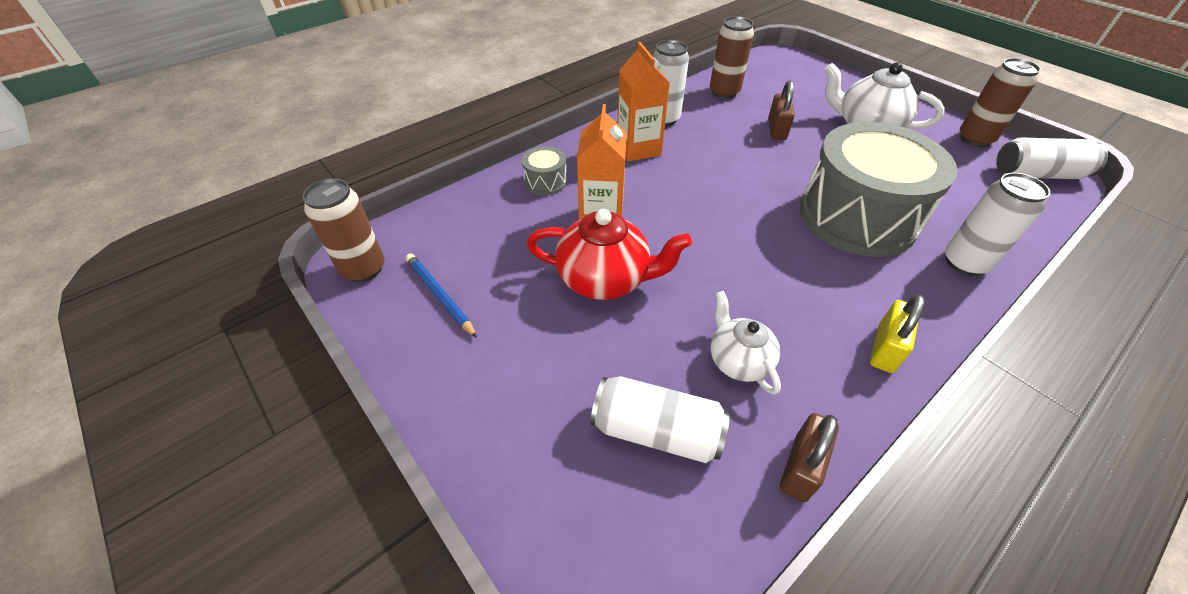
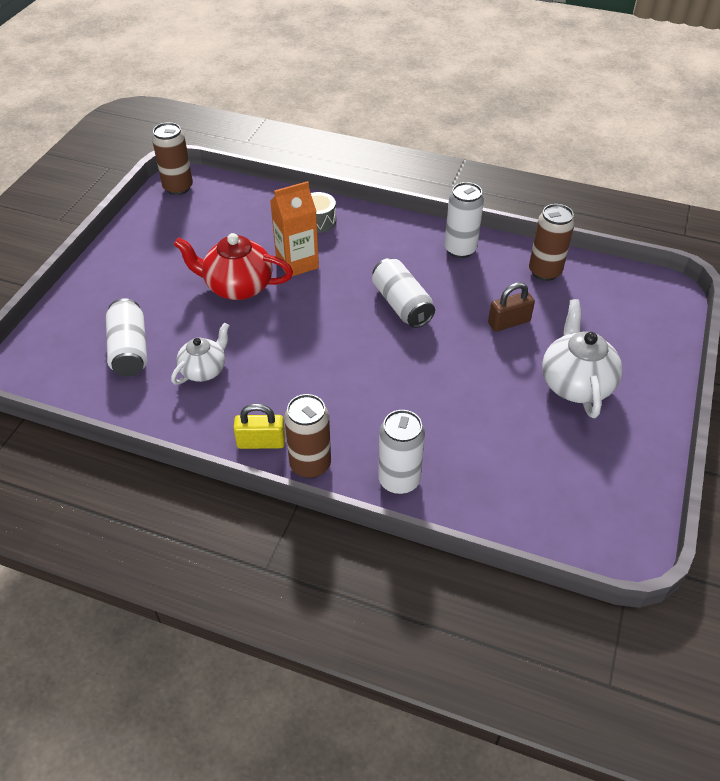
camera: 60 degrees right, 0 degrees up
blue pencil [406,253,477,338] -> none
red teapot [526,209,692,300] -> red teapot turned 120 degrees clockwise [174,233,293,300]
orange carton [617,42,670,161] -> none
brown padlock [780,413,839,502] -> none
grey drum [800,122,958,257] -> none
brown can [960,58,1041,147] -> brown can moved to [284,394,331,478]
white can [996,137,1108,179] -> white can moved to [372,258,435,328]

